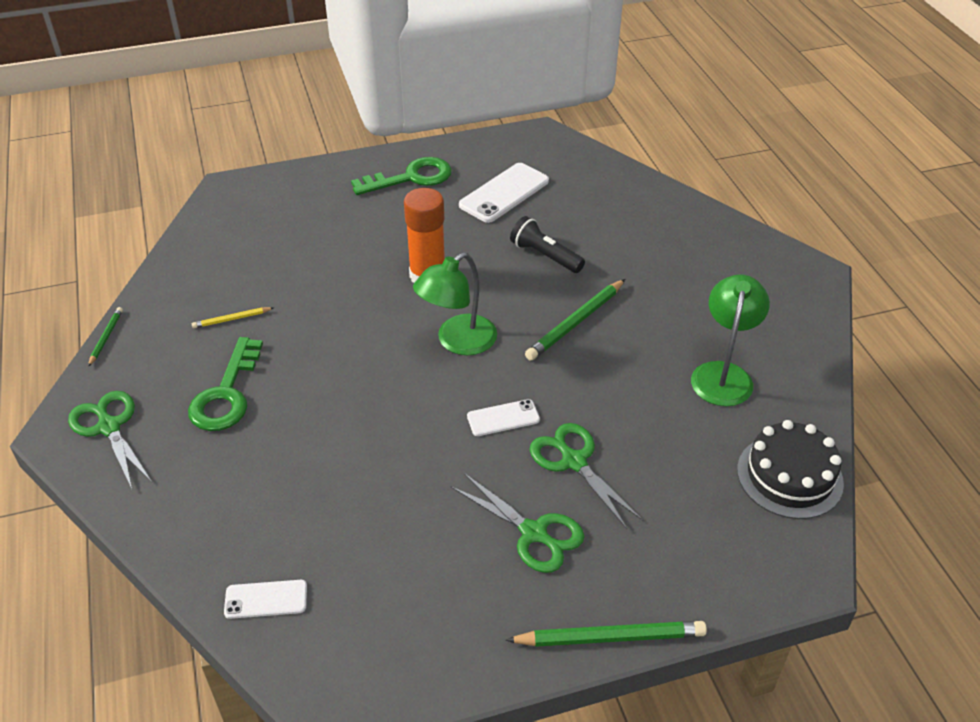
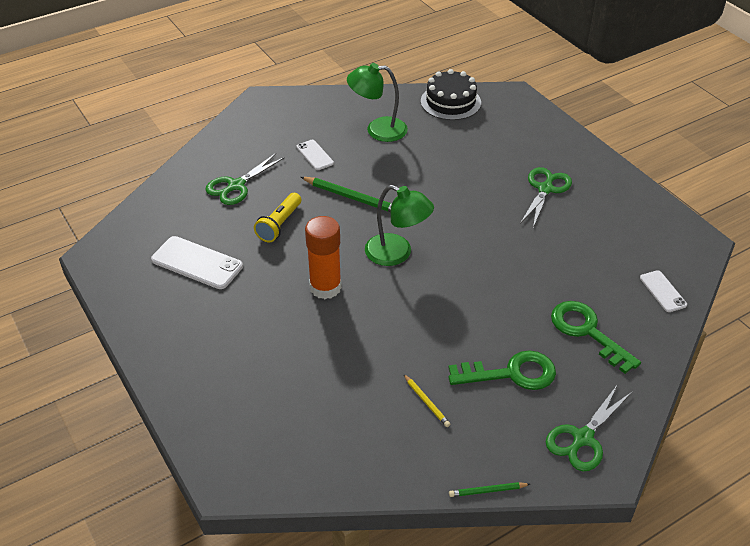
camera: 105 degrees left, 0 degrees up
green key [351,157,452,195] -> green key moved to [551,301,641,374]
white phone [467,399,540,436] -> white phone moved to [297,140,334,170]
green pencil [505,621,707,647] -> none
black flashlight [510,216,585,273] -> yellow flashlight [254,193,301,242]
green scissors [529,423,643,529] -> green scissors moved to [206,153,285,205]

